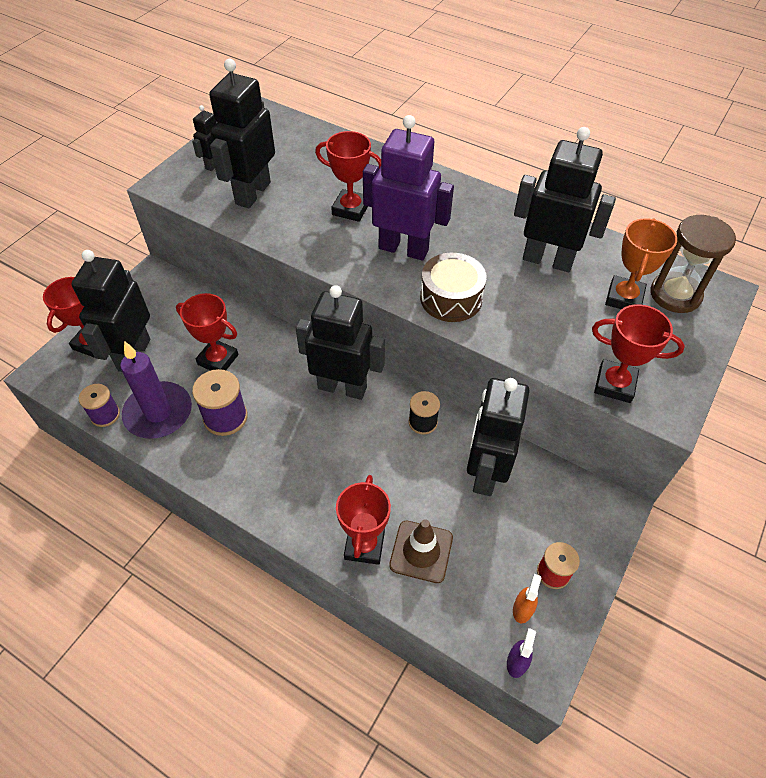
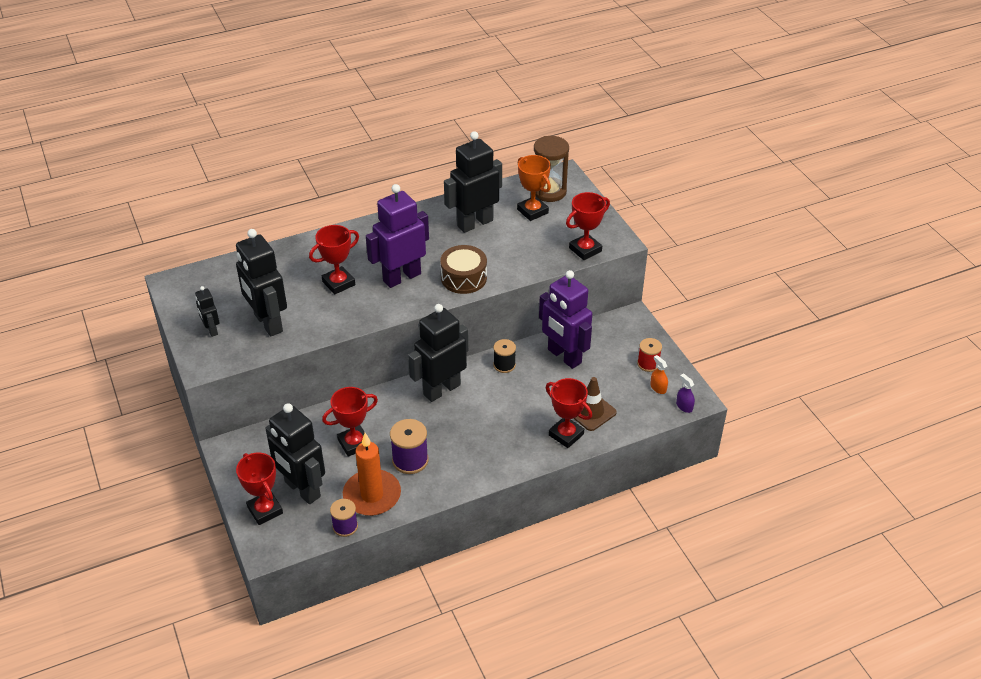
camera: 55 degrees left, 10 degrees down
purple candle [120,341,192,439] -> orange candle [343,433,401,516]
black robot [467,378,529,496] -> purple robot [539,270,592,369]

